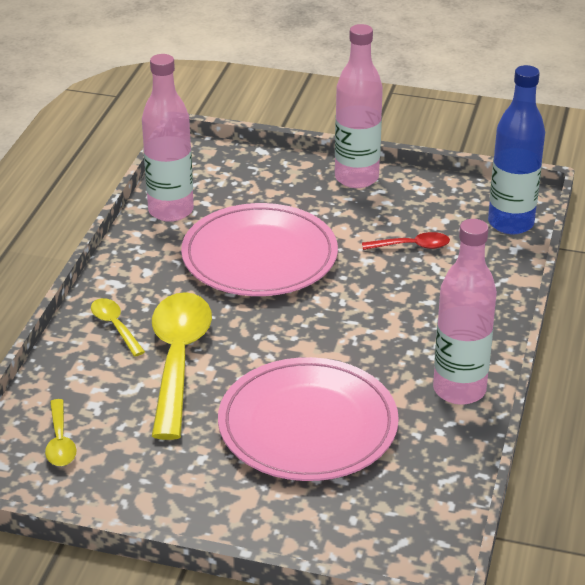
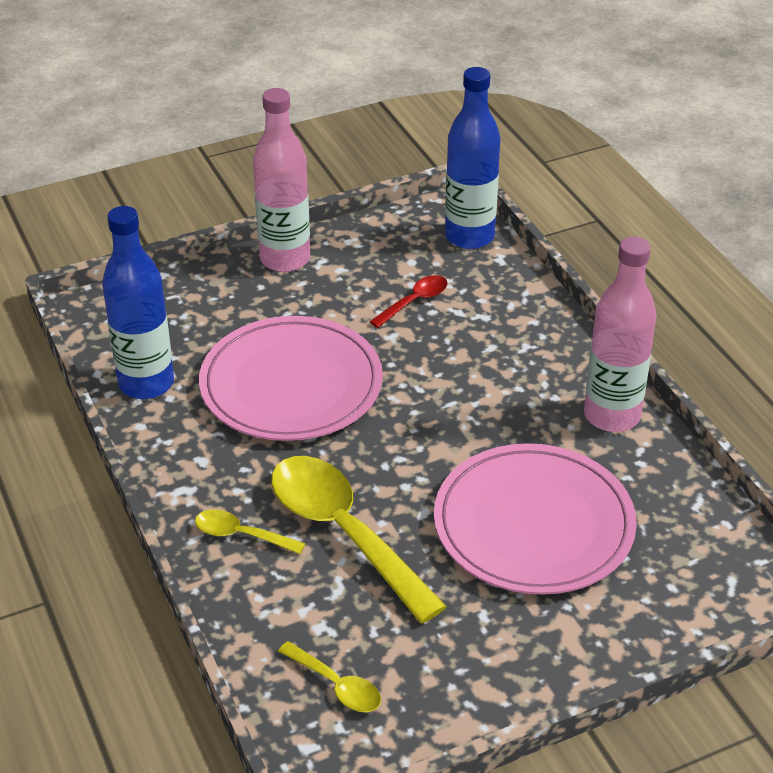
camera: 40 degrees left, 5 degrees up
pink bottle [142,54,194,222] -> blue bottle [102,206,174,399]

